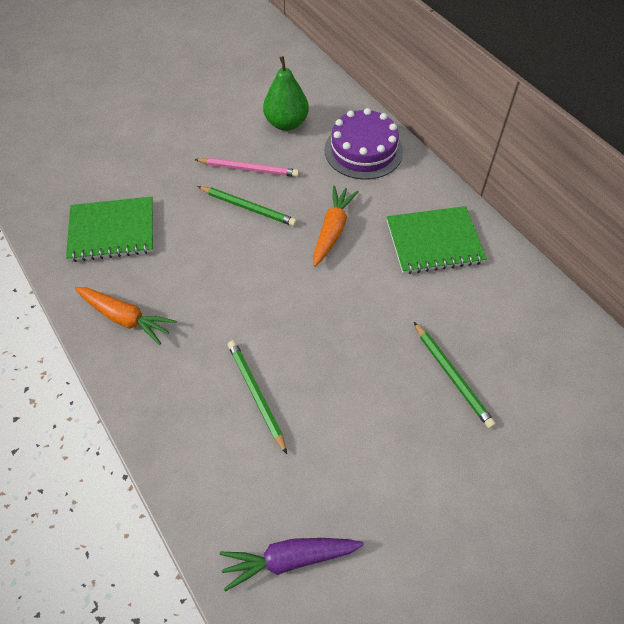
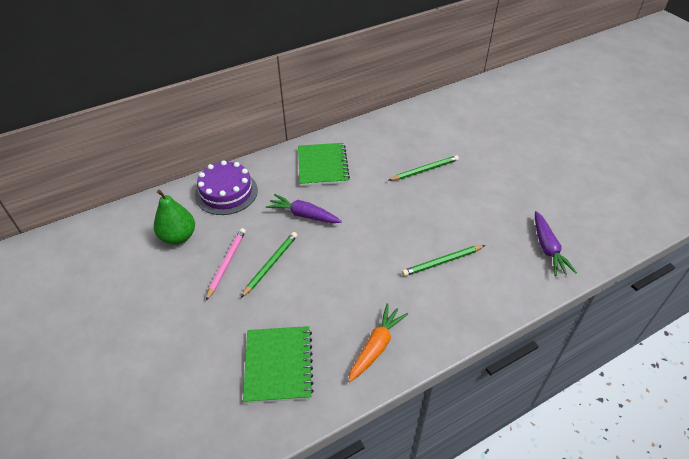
camera: 85 degrees left, 10 degrees down
orange carrot [313,185,359,267] -> purple carrot [266,194,342,223]

